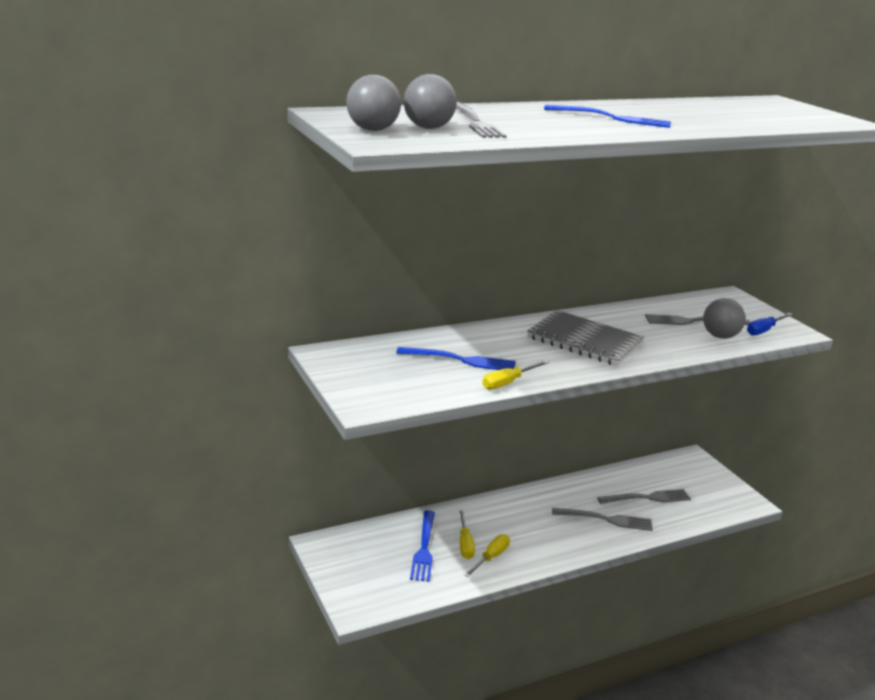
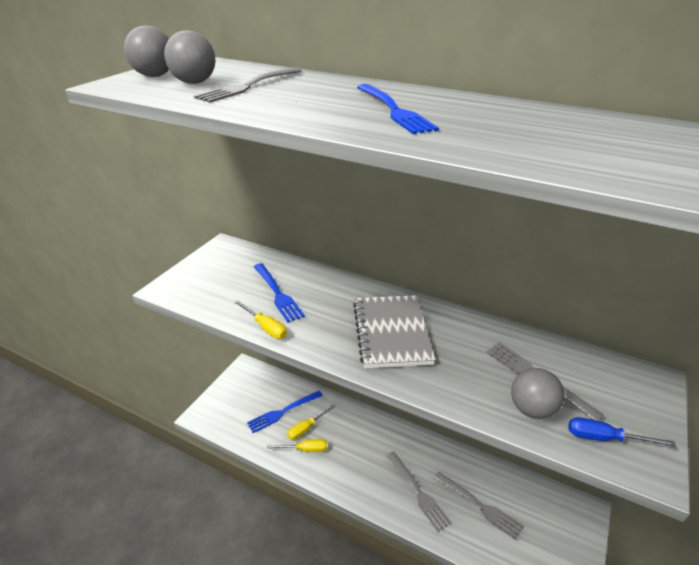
camera: 55 degrees right, 10 degrees up
yellow screwdriver [482,360,549,390] -> yellow screwdriver turned 150 degrees counterclockwise [234,300,287,339]

